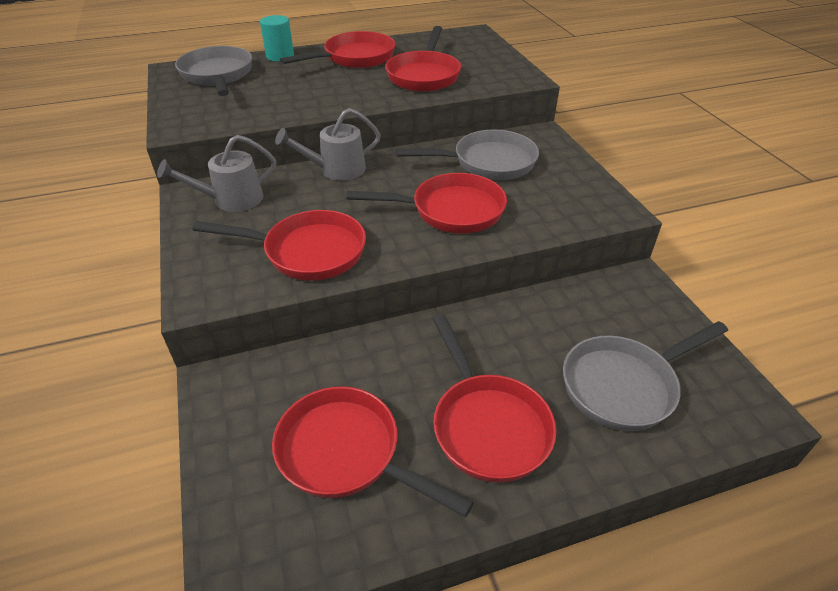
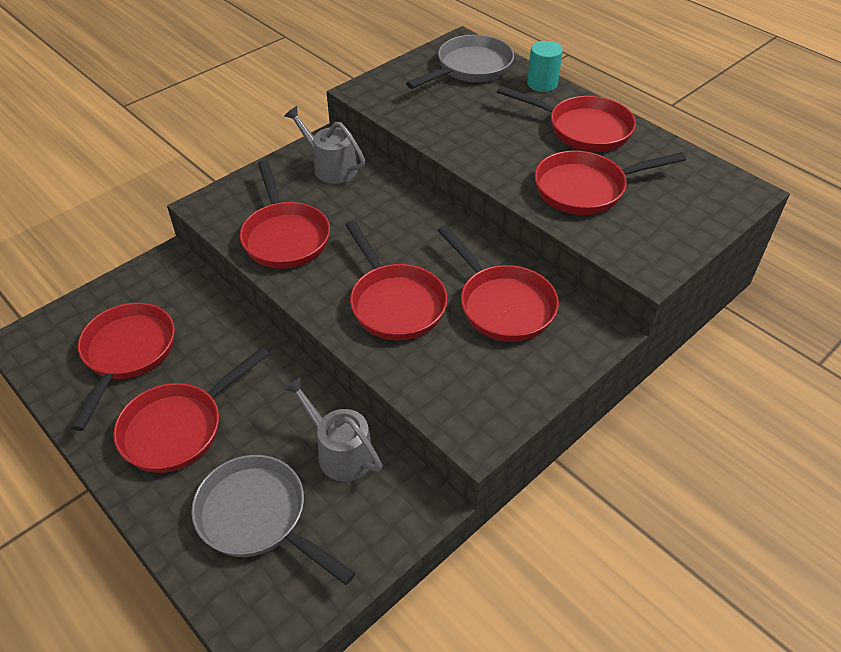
camera: 65 degrees right, 5 degrees up
grey watering can [275,108,381,181] -> grey watering can moved to [283,377,382,481]
grey pan [396,129,539,180] -> red pan [438,225,559,342]

